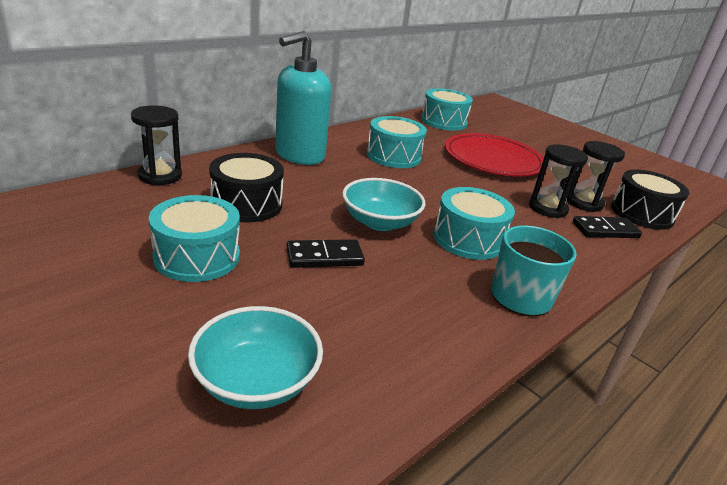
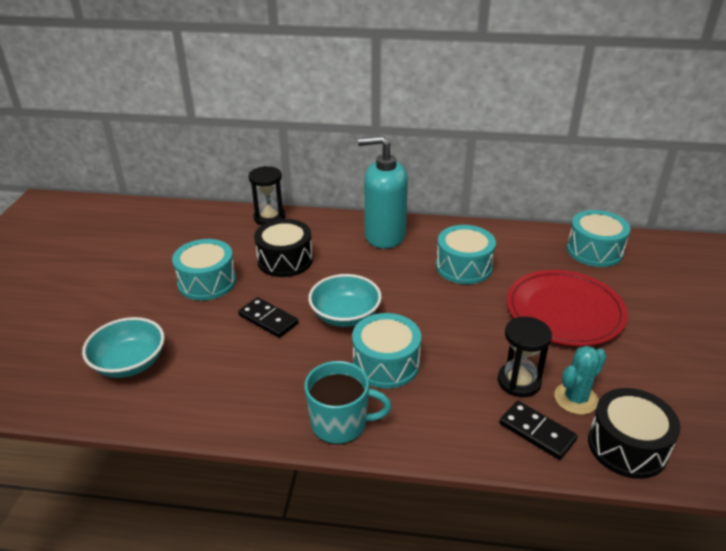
camera: 55 degrees right, 5 degrees up
black hourglass [567,141,625,212] -> turquoise cactus [554,346,606,415]

